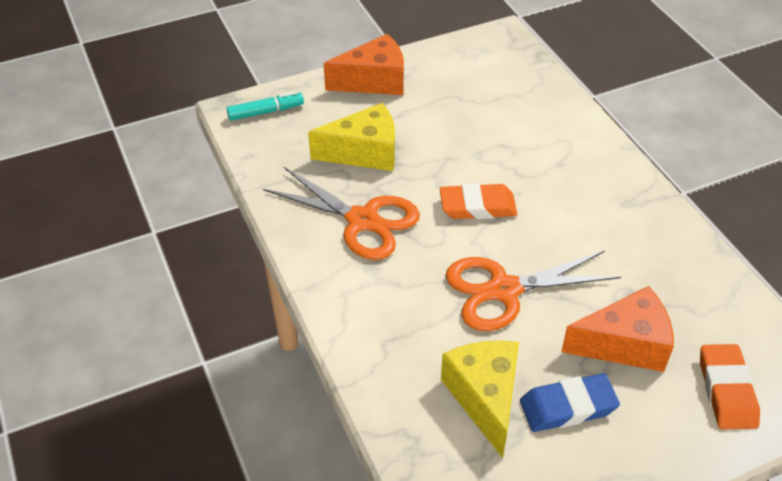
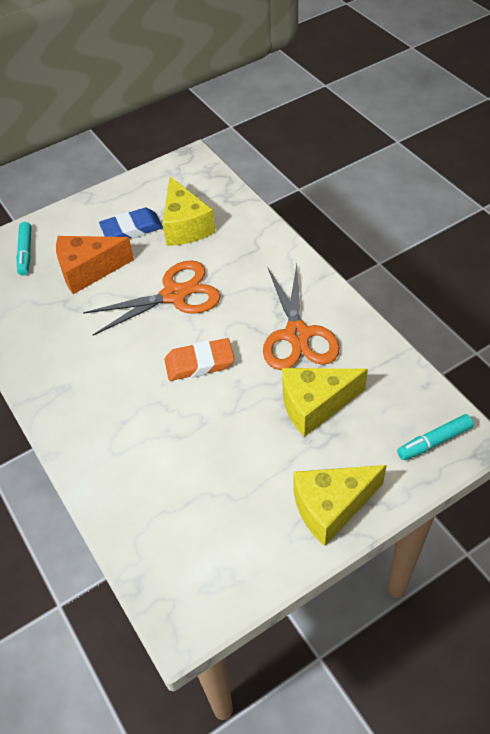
camera: 175 degrees right, 5 degrees up
orange scissors [263,167,420,260] -> orange scissors turned 120 degrees counterclockwise [263,264,340,370]
orange cheese [324,34,404,95] -> yellow cheese [293,465,387,546]
orange eraser [700,344,760,429] -> turquoise marker [16,222,32,276]

